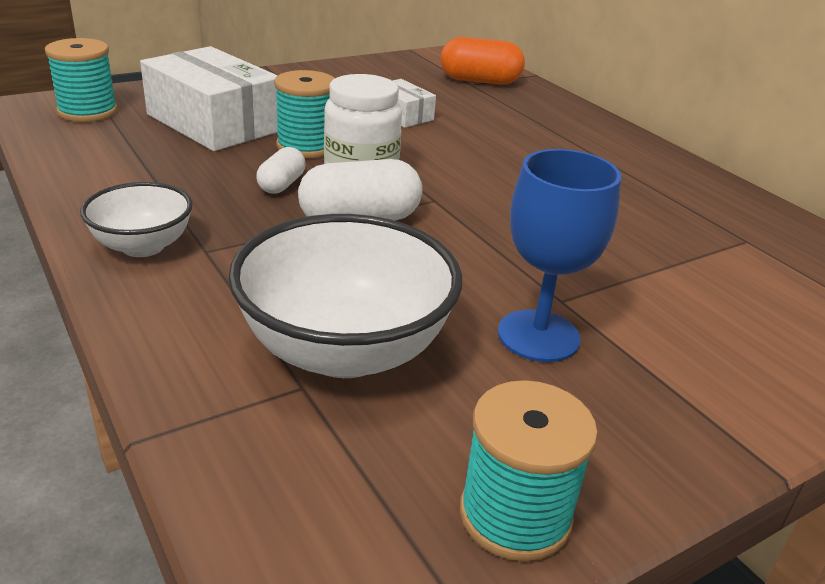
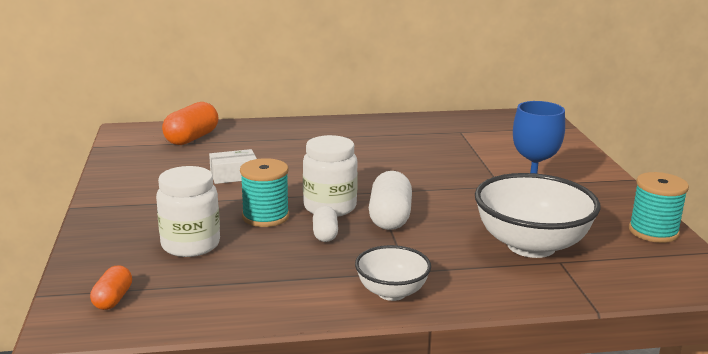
camera: 65 degrees left, 10 degrees down
turquoise spool [45,38,118,122] -> orange capsule [90,265,132,310]
white box [140,46,278,151] -> white jar [156,166,220,257]
white capsule [256,147,306,194] -> white capsule turned 45 degrees clockwise [313,206,338,242]

